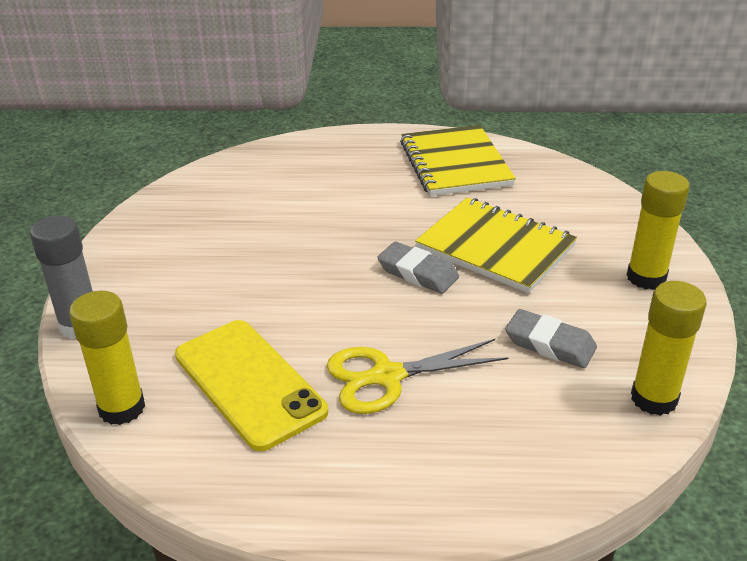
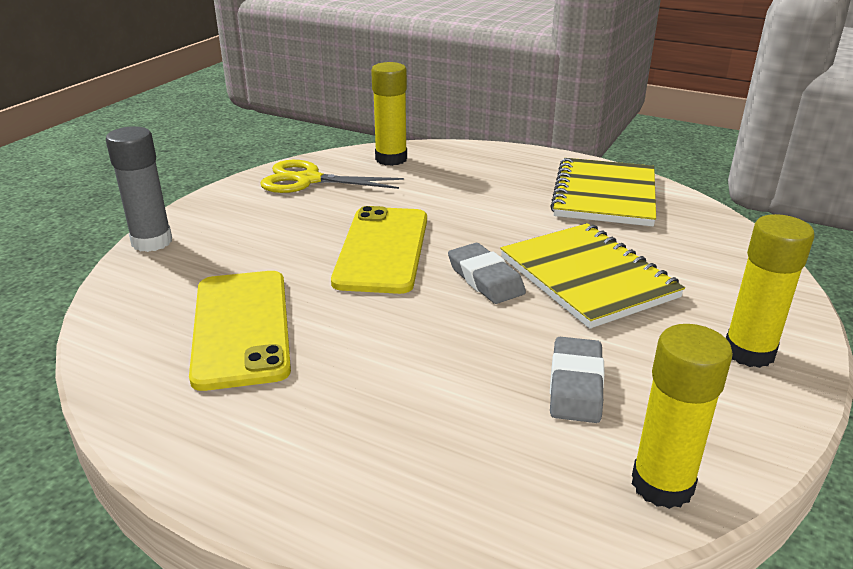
camera: 25 degrees right, 5 degrees down
yellow glue stick [69,291,145,425] -> yellow glue stick moved to [371,62,407,166]
yellow scissors [327,339,508,414] -> yellow scissors moved to [260,160,404,193]
grey eraser [505,309,597,368] -> grey eraser turned 45 degrees clockwise [550,337,605,423]
none -> yellow phone [331,206,427,294]

